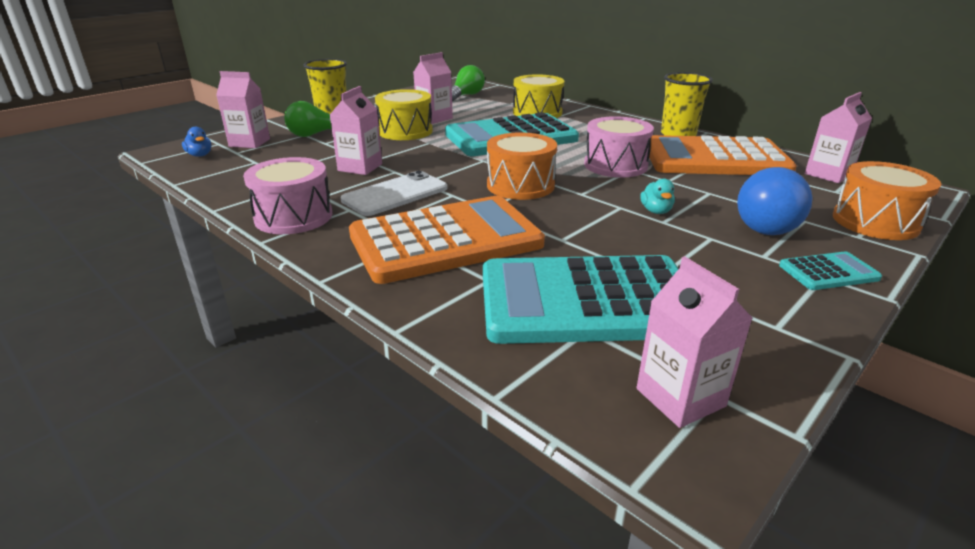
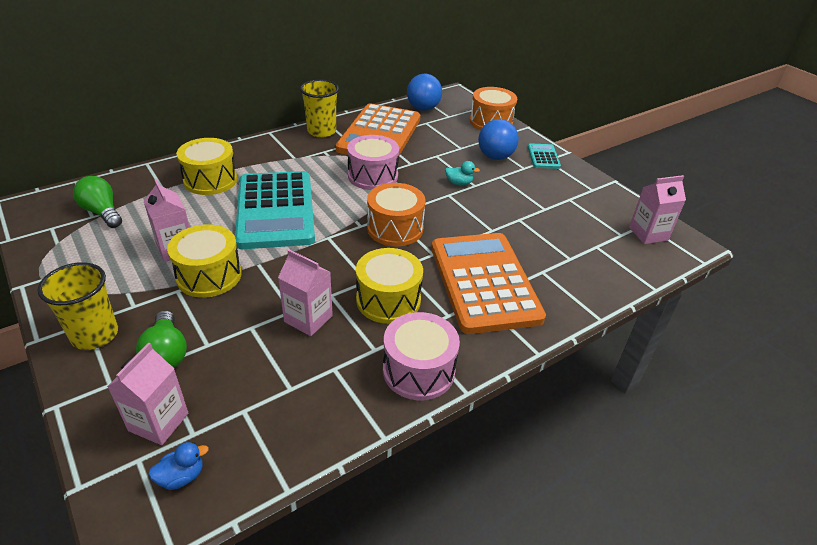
camera: 80 degrees left, 10 degrees up
white phone [341,171,447,216] -> yellow drum [356,248,423,324]
turquoise calculator [483,255,678,344] -> none
pink carton [805,92,872,183] -> blue ball [407,74,442,111]

